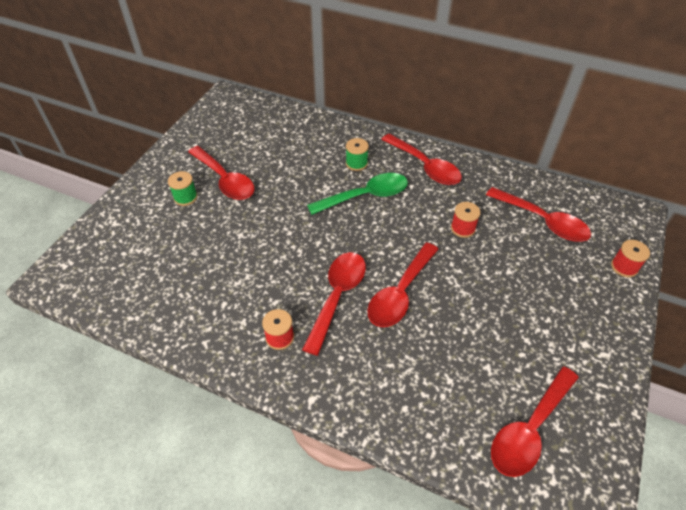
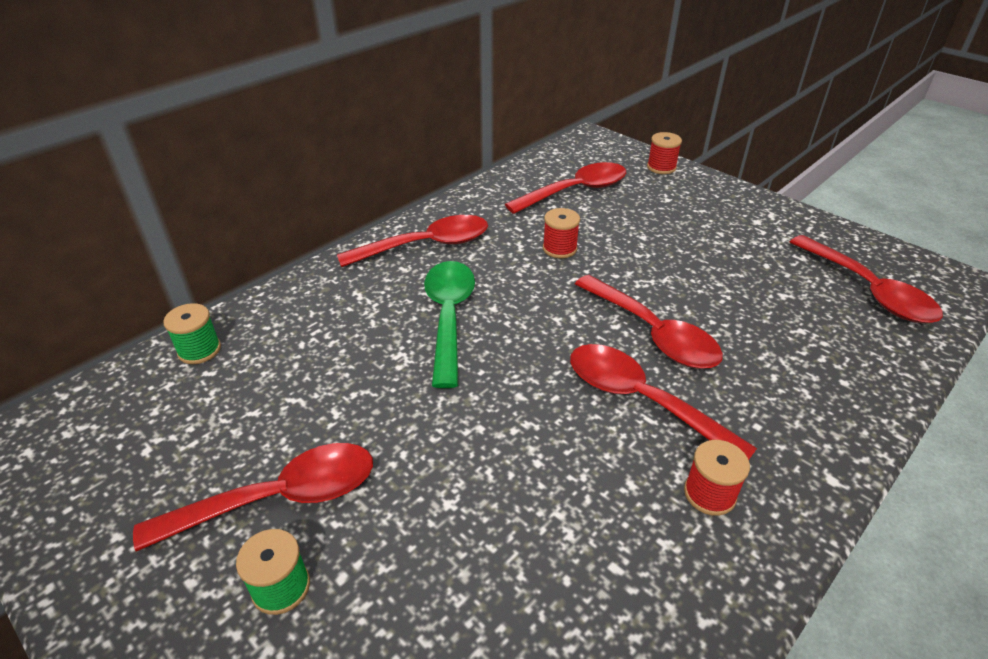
camera: 70 degrees left, 10 degrees down
green spool [346,138,369,171] -> green spool moved to [163,303,221,364]

